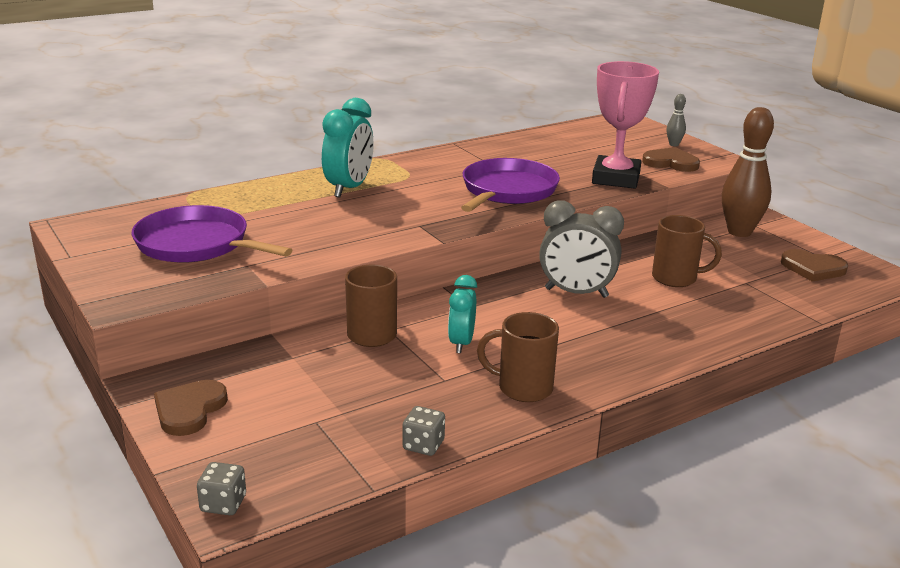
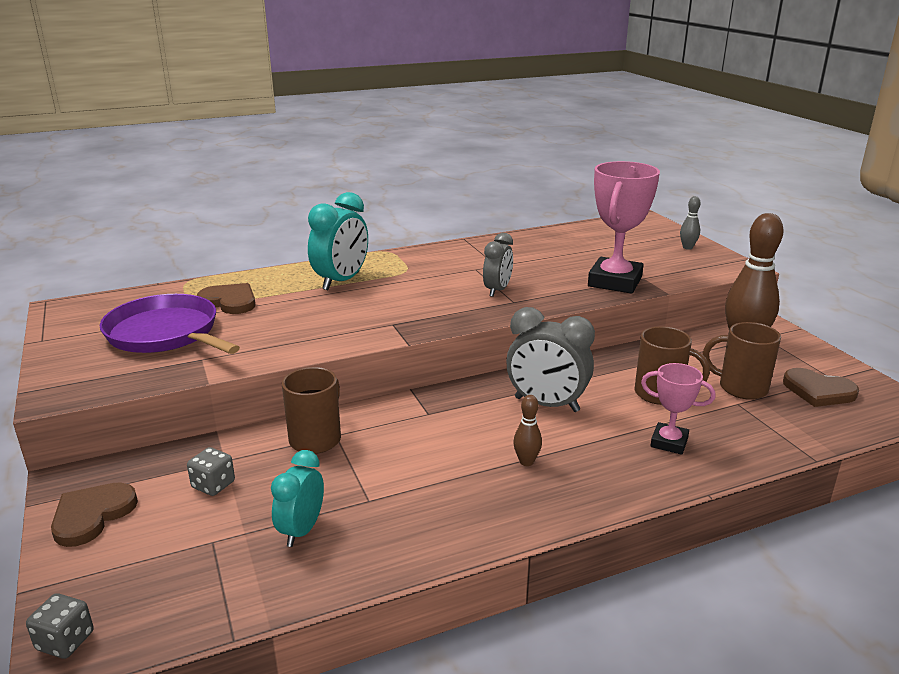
camera: 10 degrees right, 0 degrees up
grey dice [402,406,445,456] -> grey dice moved to [187,447,235,496]
turquoise clock [448,275,477,353] -> turquoise clock moved to [271,450,324,547]
purple pan [461,158,560,212] -> grey clock [483,233,513,297]
brown mug [477,312,559,402] -> brown mug moved to [703,322,781,400]
brown heart [642,147,700,172] -> brown heart moved to [197,283,255,314]
none -> brown bowling pin [513,395,542,466]
none -> pink trophy [641,363,716,455]

